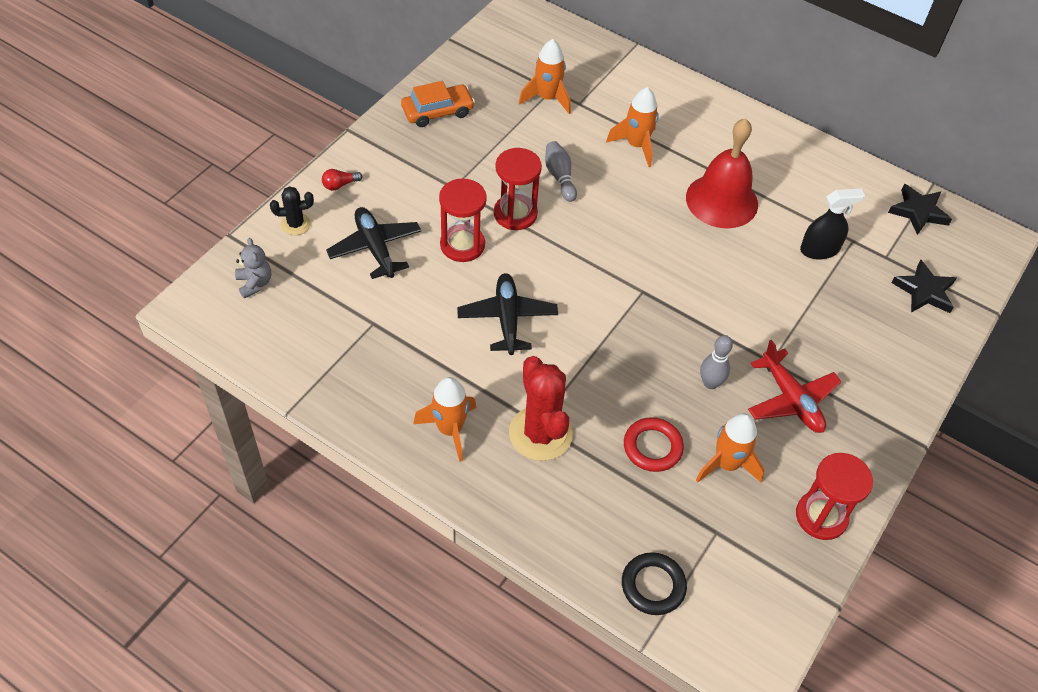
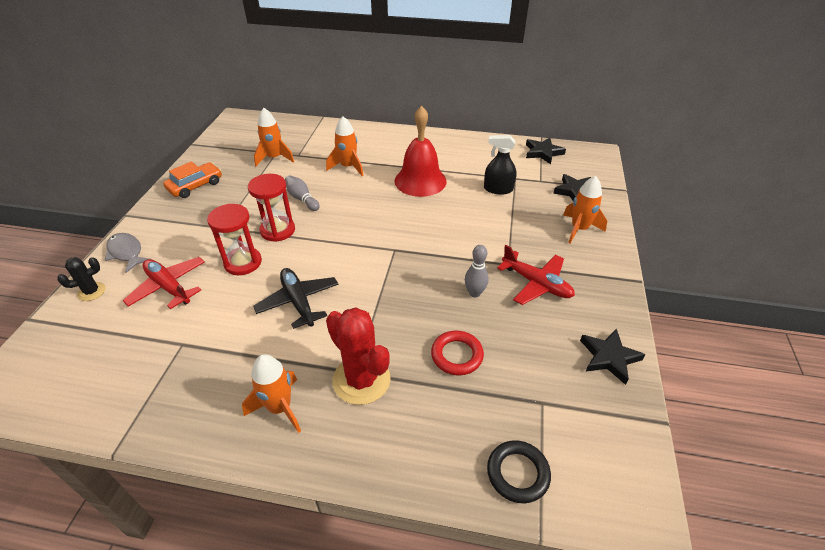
camera: 20 degrees left, 10 degrees down
grey teddy bear [235,238,271,299] -> none
red light bulb [322,169,362,191] -> grey fish [105,233,149,273]
black plane [326,207,421,279] -> red plane [122,257,205,309]
orange rocket [696,413,765,482] -> orange rocket moved to [563,176,607,244]
red hourglass [796,453,873,540] -> black star [580,328,646,385]
black spray bottle [800,189,865,260] -> black spray bottle turned 135 degrees counterclockwise [484,135,517,195]

